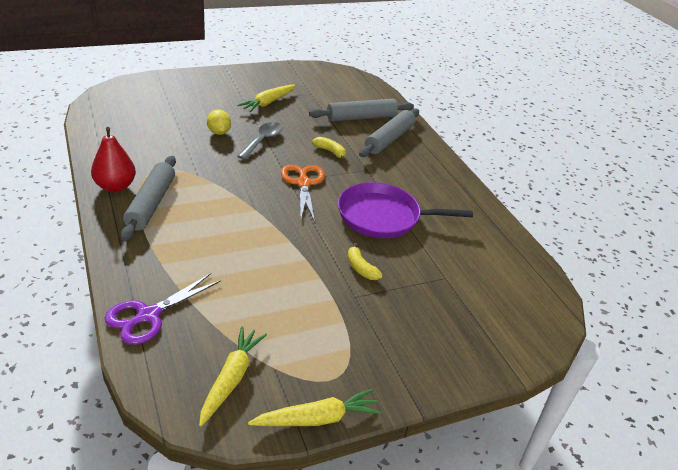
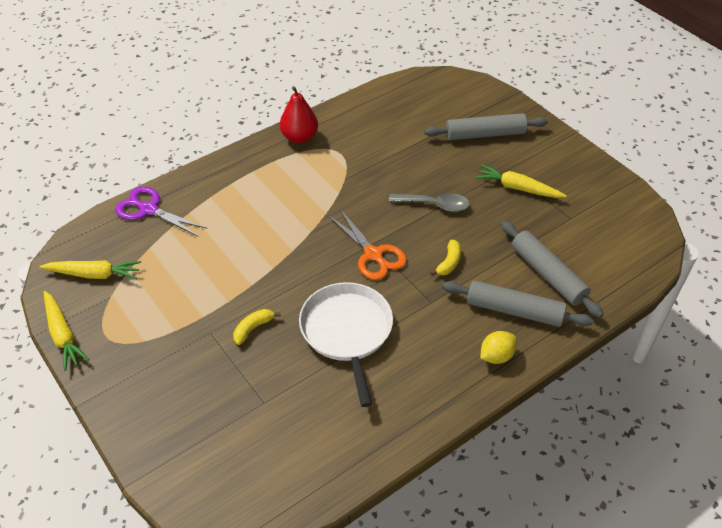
camera: 80 degrees right, 10 degrees up
grey rolling pin [121,156,176,241] -> grey rolling pin moved to [424,113,548,140]
yellow lemon [207,110,231,135] -> yellow lemon moved to [481,331,517,364]
orange scissors [281,165,325,222] -> orange scissors turned 75 degrees clockwise [328,209,407,280]
purple pan [338,182,473,238] -> white pan [299,282,393,407]

